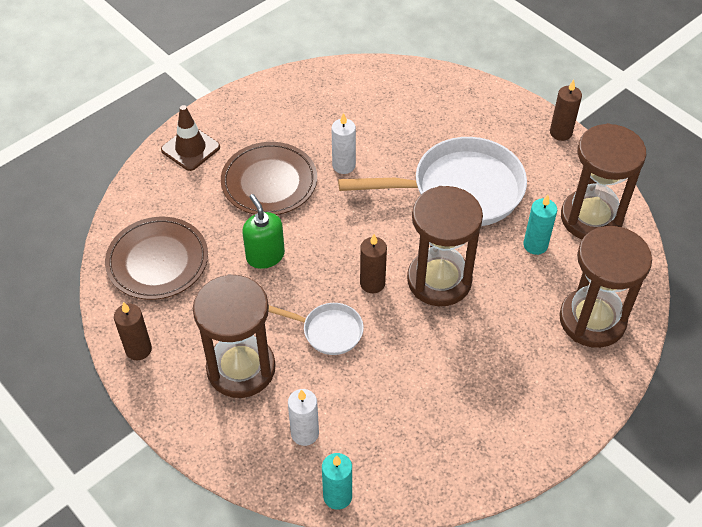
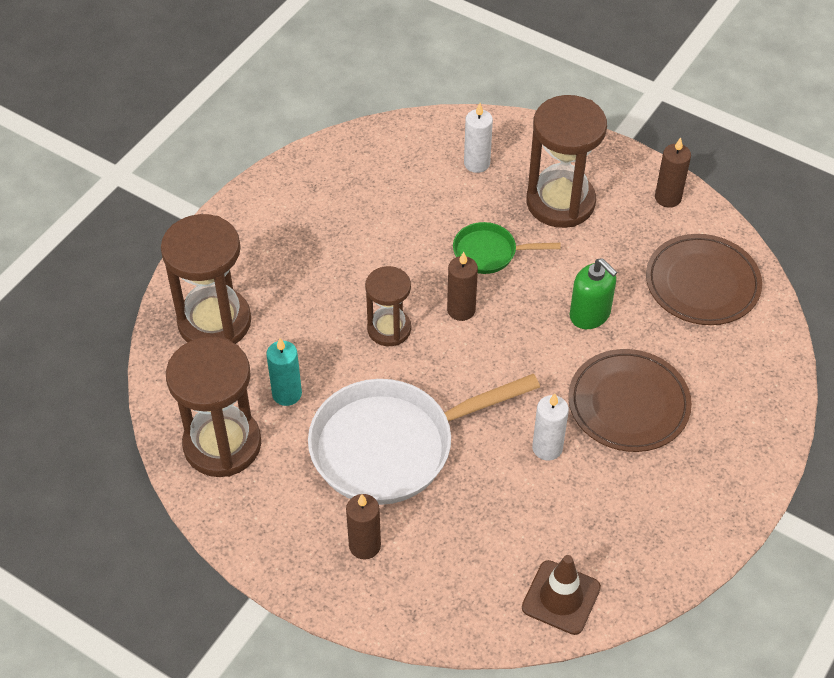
camera: 165 degrees right, 0 degrees up
brown traffic cone [161,105,220,171] -> brown traffic cone moved to [522,555,601,635]
white pan [268,303,364,355] -> green pan [453,222,561,274]
turquoise candle [322,453,352,510] -> none
brown hourglass [407,186,483,306] -> brown hourglass [365,266,411,346], size x0.60
brown candle [550,80,582,141] -> brown candle moved to [346,494,381,559]

